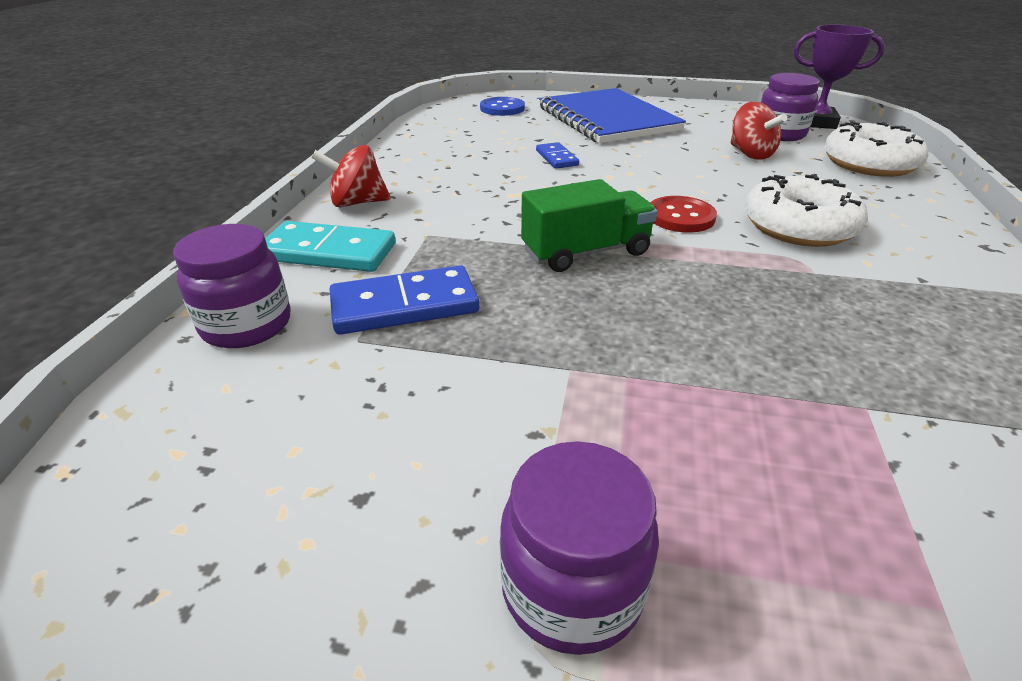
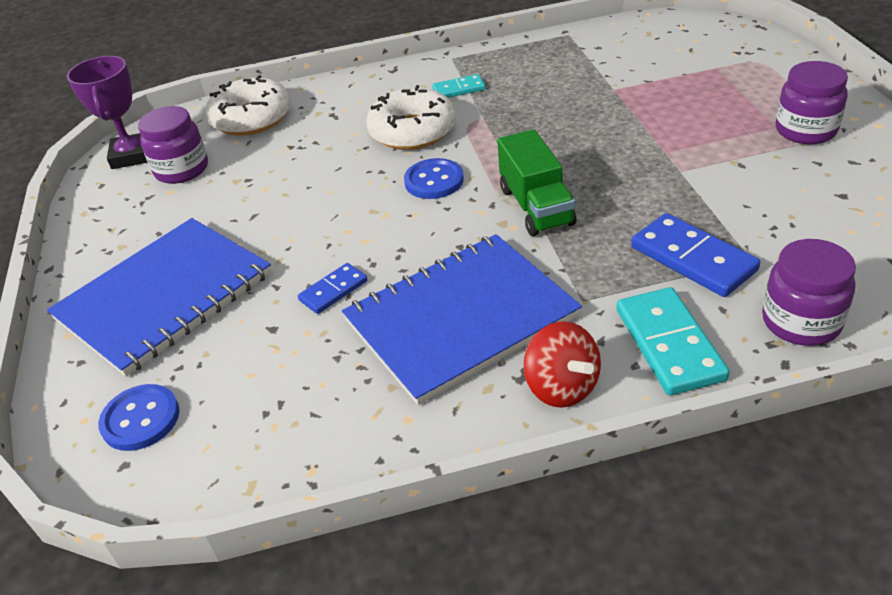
camera: 110 degrees left, 5 degrees up
green truck [521,179,657,272] -> green truck turned 150 degrees counterclockwise [497,129,576,236]
red button [651,196,717,233] -> blue button [404,158,464,199]
red spinning top [730,102,787,160] -> none
none -> blue notebook [342,234,582,405]
none -> turquoise domino [432,74,486,98]

